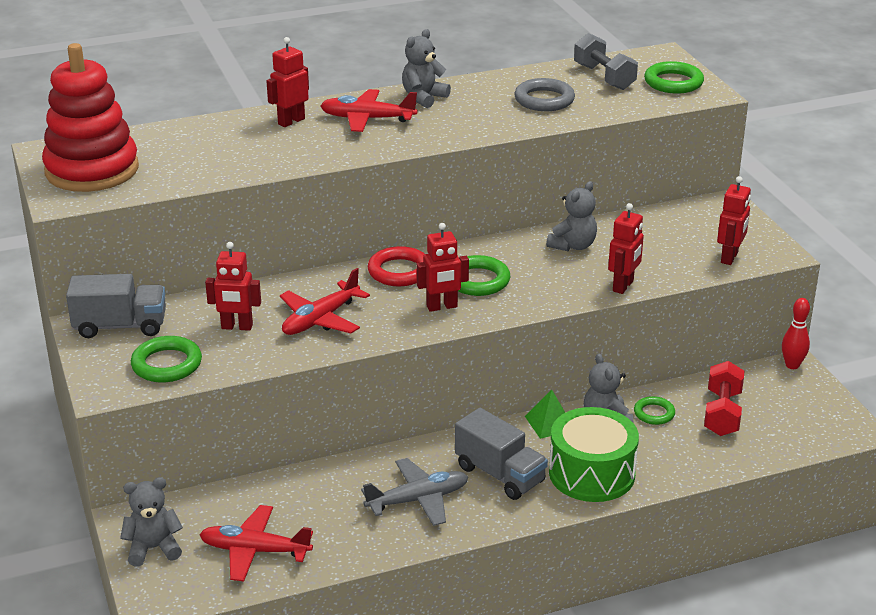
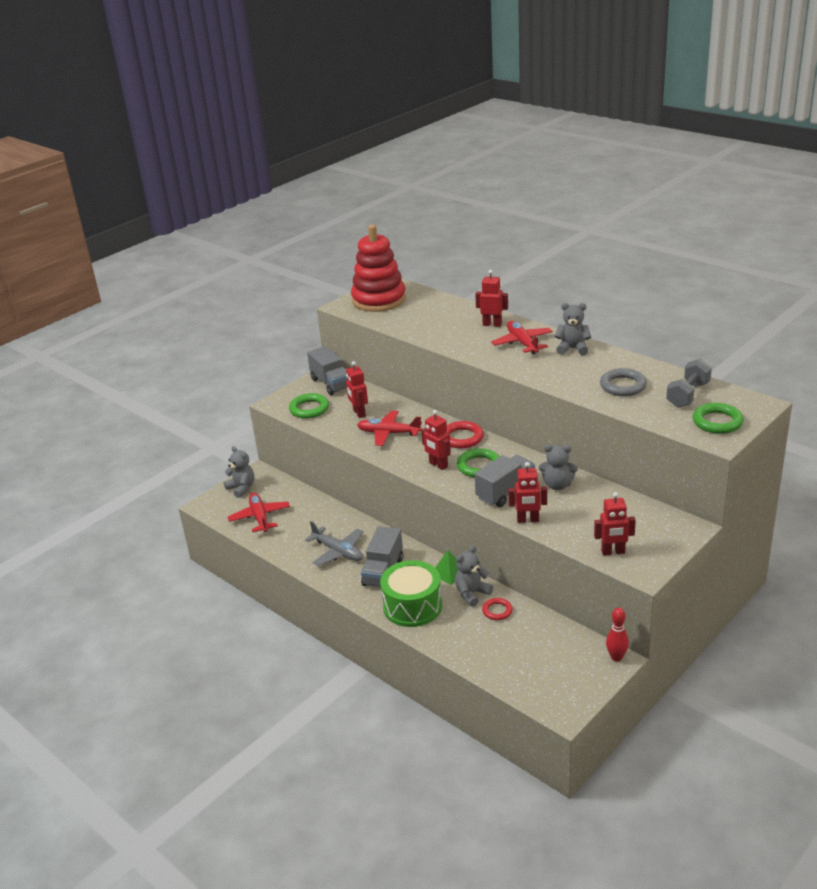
camera: 65 degrees right, 0 degrees up
green ring [634,396,675,425] -> red ring [482,598,513,620]
red dumbbell [704,361,744,436] -> none
none -> grey truck [475,455,535,507]

